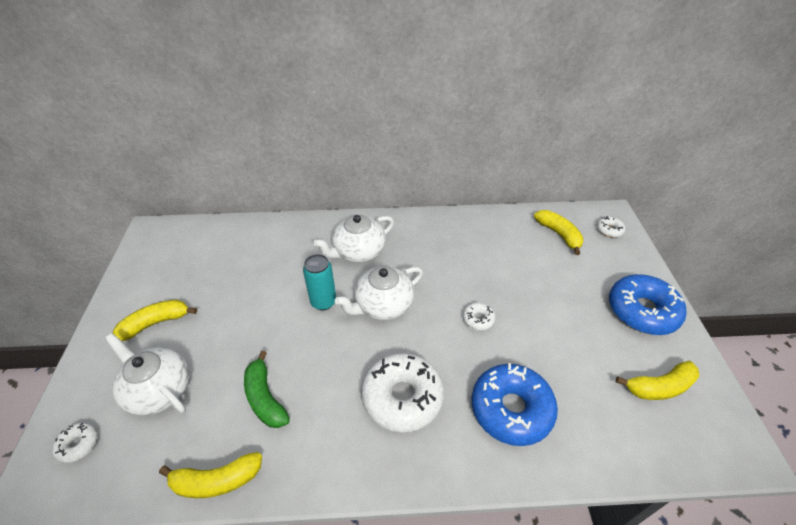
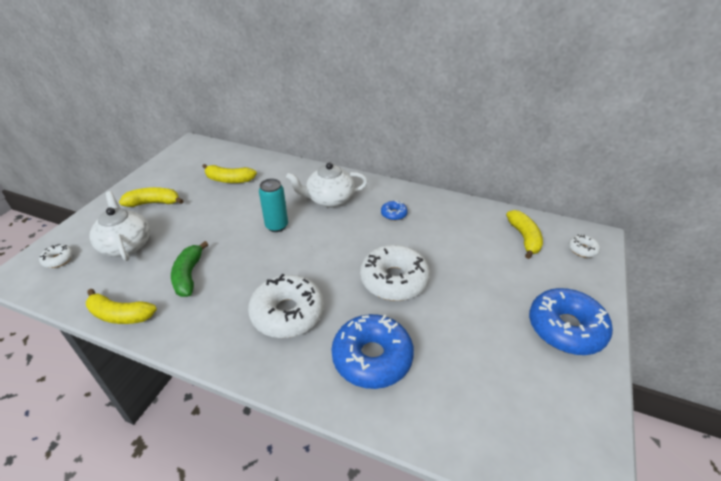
camera: 25 degrees right, 5 degrees down
white teapot [335,266,423,320] -> none
white donut [463,302,495,330] -> white donut [360,245,430,301], size x2.20
yellow banana [616,361,699,400] -> yellow banana moved to [202,164,257,183]
none -> blue donut [381,201,408,221]

